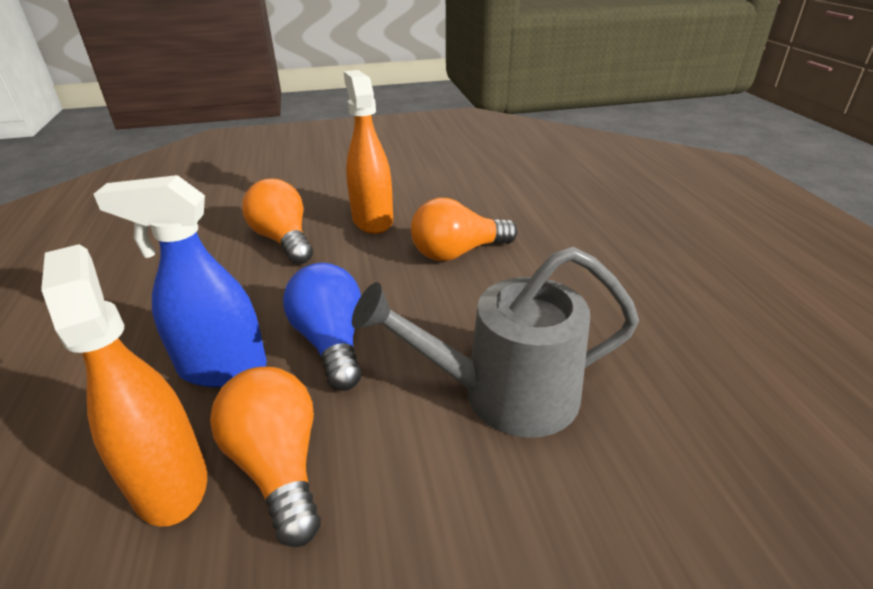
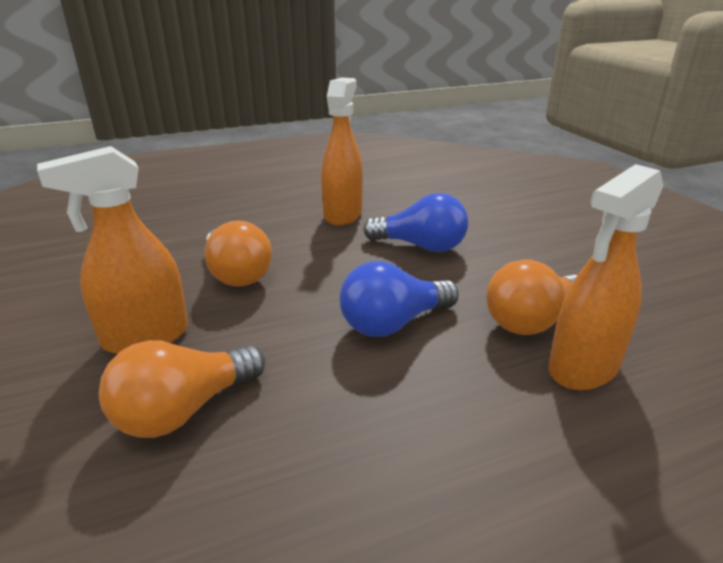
camera: 100 degrees left, 5 degrees down
blue spray bottle [94,175,267,387] -> none
grey watering can [352,247,639,438] -> blue light bulb [363,193,468,252]
none -> orange spray bottle [321,78,363,226]

